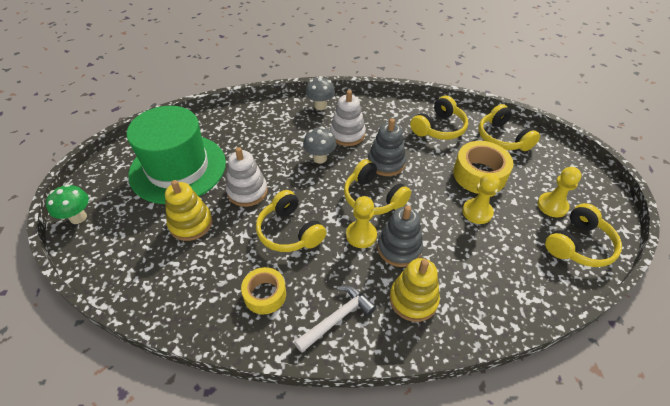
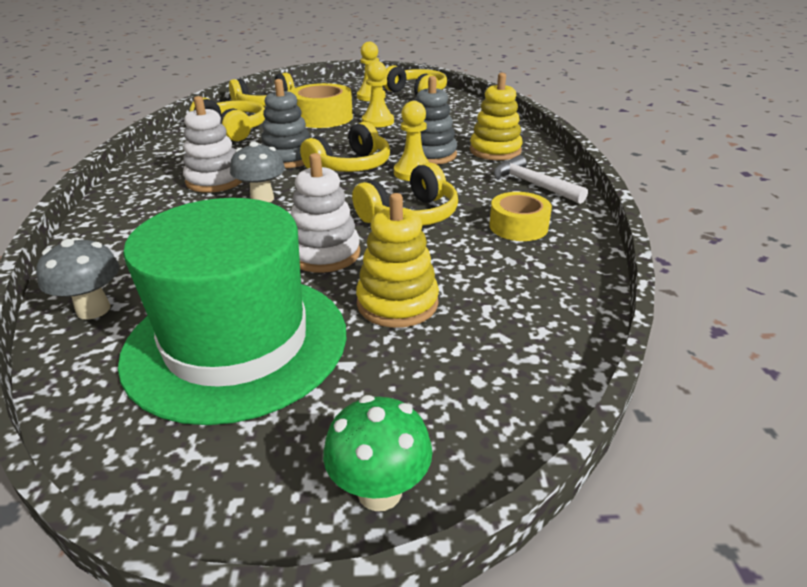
camera: 90 degrees left, 15 degrees down
grey mushroom [306,76,335,110] -> grey mushroom moved to [36,238,120,319]

